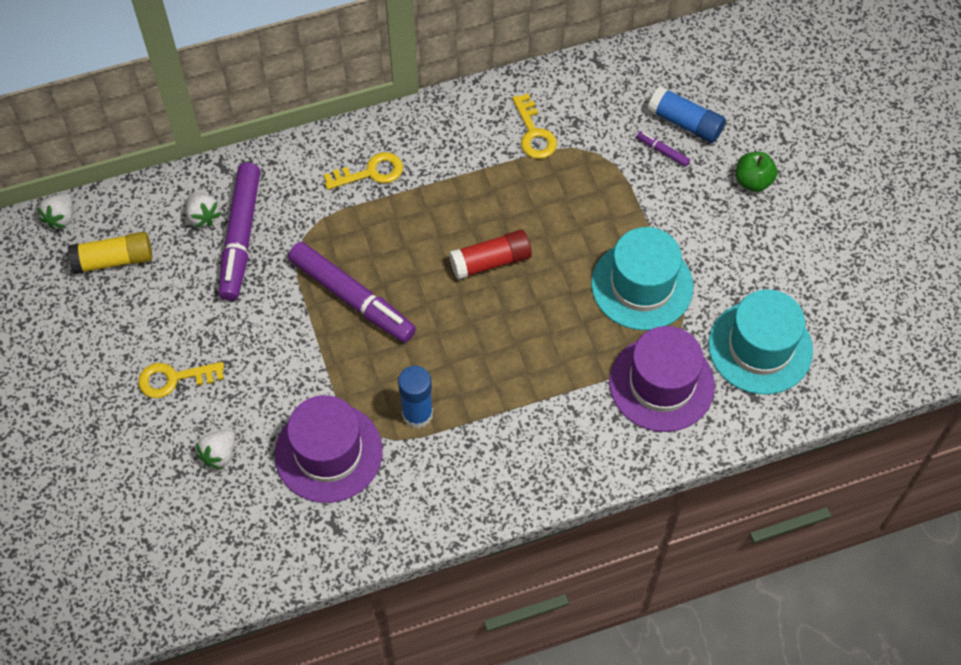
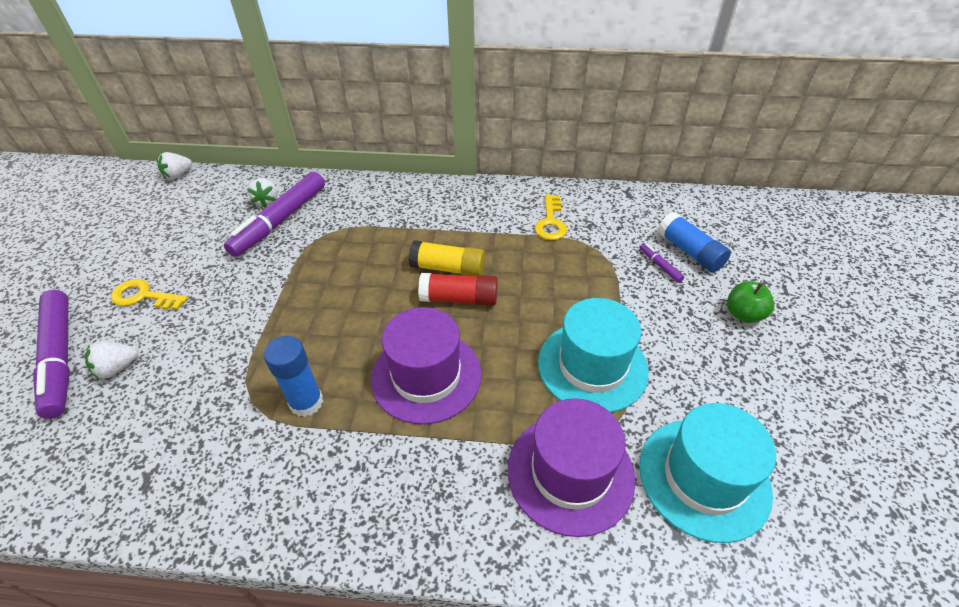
camera: 25 degrees right, 15 degrees down
yellow glue stick [68,232,152,274] -> yellow glue stick moved to [409,240,485,276]
purple hat [275,395,383,503] -> purple hat moved to [371,307,482,424]
purple marker [288,242,416,343] -> purple marker moved to [33,290,70,419]
yellow key [324,152,403,190] -> none

